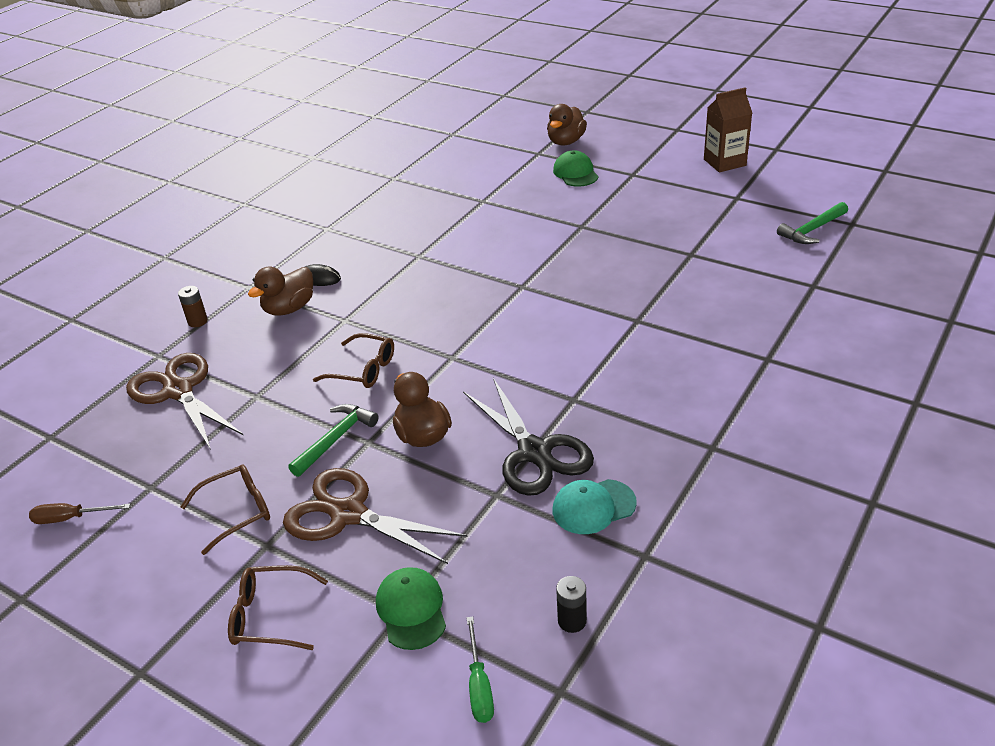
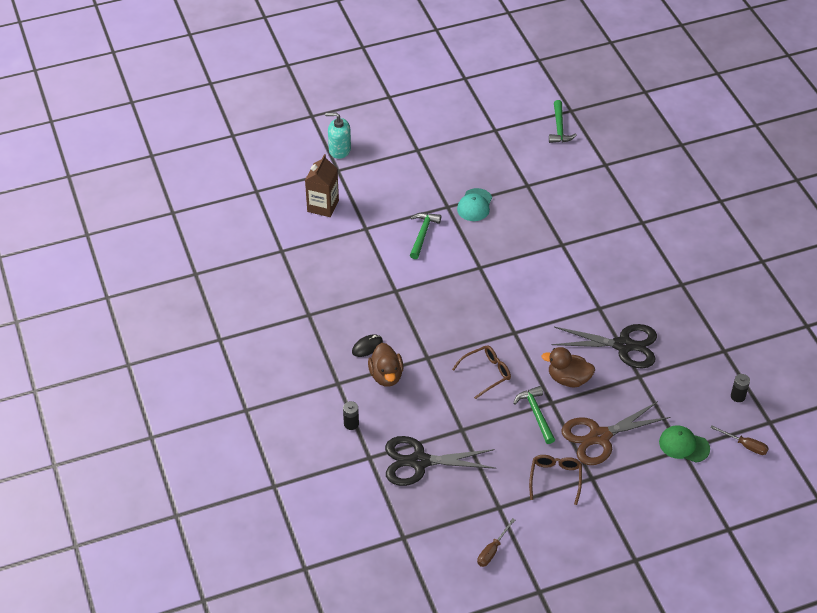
camera: 55 degrees left, 10 degrees up
brown scissors [126,353,243,450] -> black scissors [385,436,496,486]
brown battery [178,286,208,327] -> black battery [343,401,359,430]
brown glasses [228,565,328,650] -> none
green screwdriver [467,616,494,723] -> brown screwdriver [710,425,769,455]
brown duck [547,104,587,146] -> turquoise soap dispenser [325,112,351,159]
green cap [553,150,599,186] -> none
turquoise cap [553,479,637,534] -> turquoise cap moved to [457,188,492,221]
brown carton [704,87,752,172] -> brown carton moved to [305,154,339,217]
none -> green hammer [410,213,441,259]

